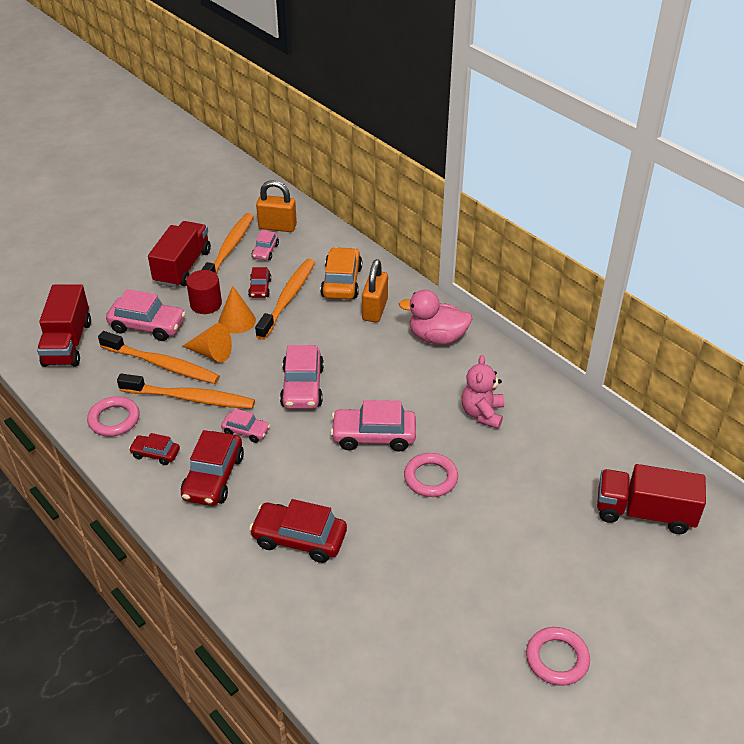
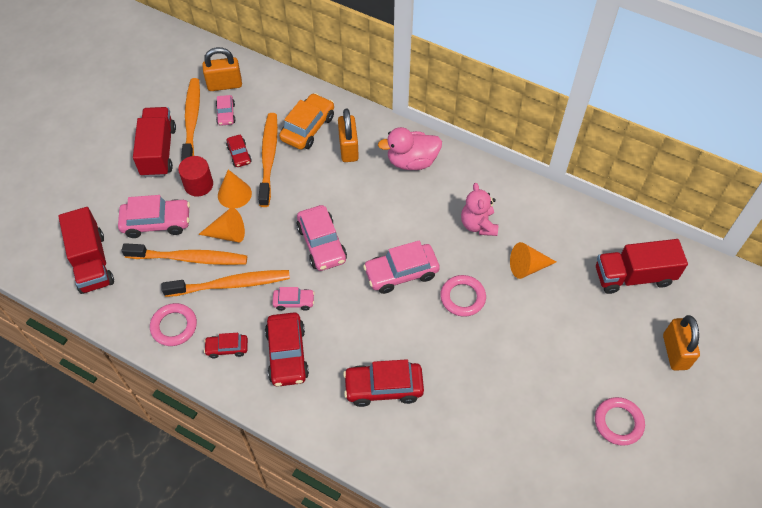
camera: 20 degrees left, 15 degrees up
orange car [320,247,362,299] -> orange car turned 45 degrees clockwise [279,93,334,149]
none -> orange cone [510,242,556,279]
none -> orange padlock [663,315,700,371]

